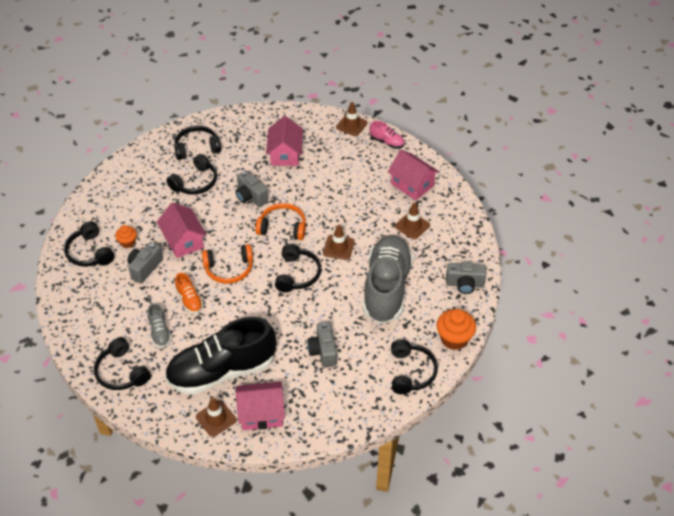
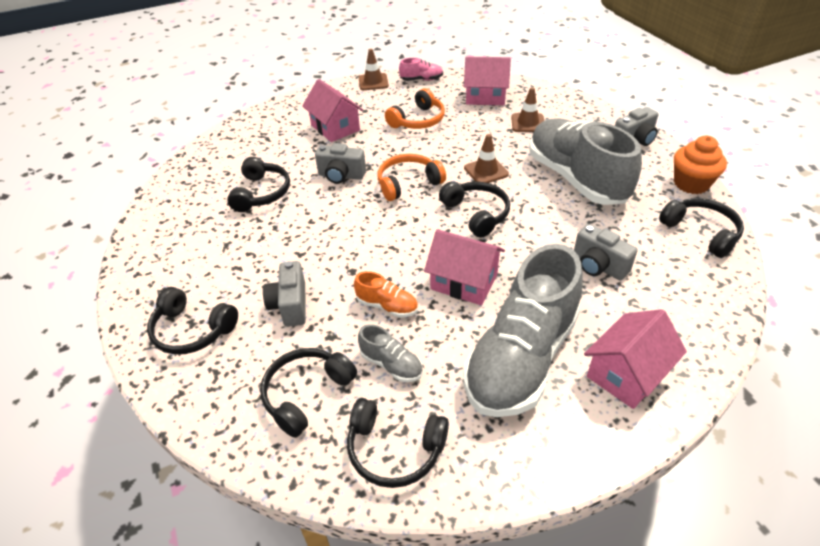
camera: 35 degrees left, 5 degrees down
orange cupcake [115,225,137,248] -> none
pink house [157,203,207,258] -> pink house moved to [424,229,505,305]
black shoe [165,317,276,395] -> grey shoe [464,244,583,417]
black headphones [174,126,221,160] -> black headphones moved to [260,348,357,437]
brown traffic cone [196,397,237,437] -> none
orange headphones [202,244,253,284] -> orange headphones moved to [385,88,445,129]

